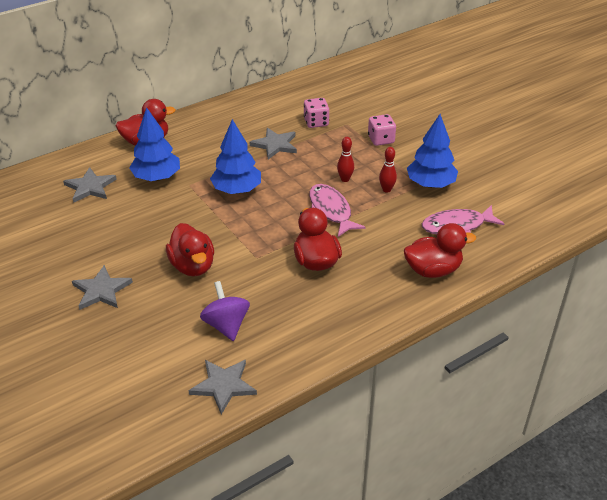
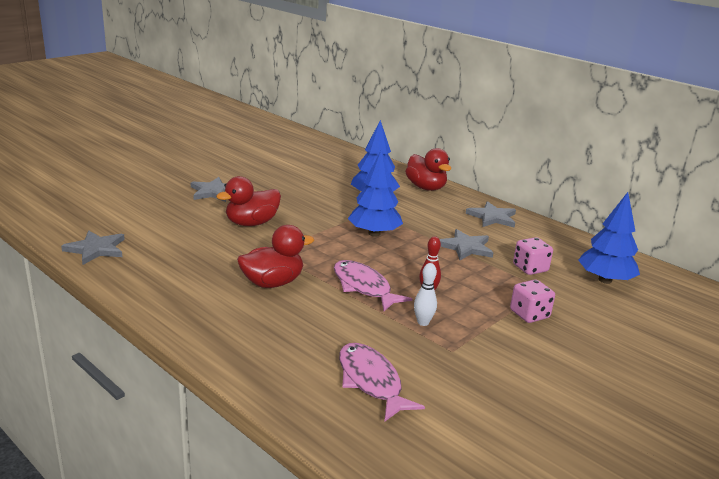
camera: 75 degrees right, 15 degrees down
grey star [63,167,117,203] -> grey star moved to [466,201,516,228]
purple spinning top [200,281,250,341] -> none
pink fish [309,184,366,237] -> pink fish turned 90 degrees counterclockwise [334,260,412,311]
red bowling pin [379,147,397,193] -> white bowling pin [414,263,437,326]
red duck [404,223,476,278] -> none
blue tree [407,114,458,188] -> blue tree moved to [578,192,640,284]

